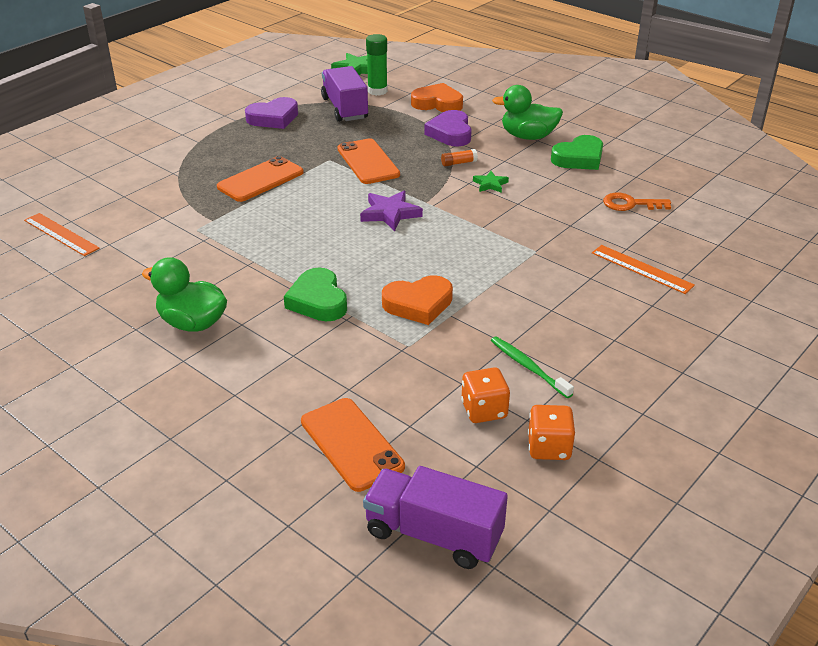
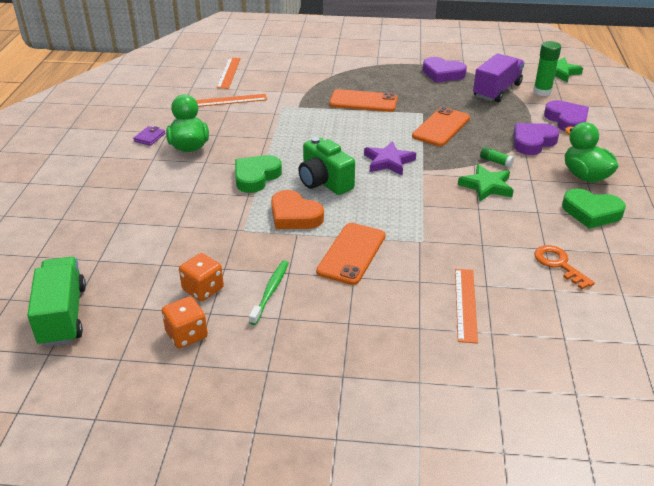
camera: 55 degrees right, 0 degrees up
orange phone [301,398,405,492] -> orange phone moved to [316,223,386,285]
purple truck [363,466,508,569] -> green truck [27,257,86,347]
orange heart [411,83,463,112] -> purple heart [544,100,589,131]
orange glue stick [441,149,478,166] -> green glue stick [480,147,514,168]
green star [473,171,509,193] -> green star [458,164,514,201], size x1.66
none -> purple wallet [133,126,165,146]
none -> orange ruler [196,94,267,107]
none -> green camera [298,137,355,195]

